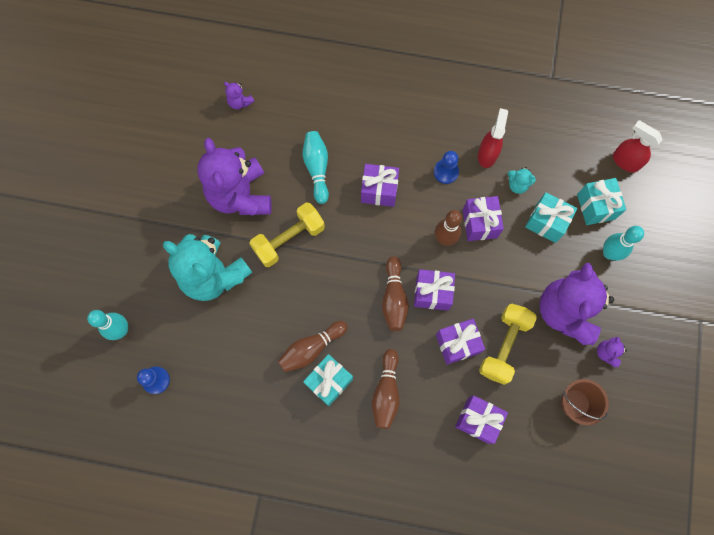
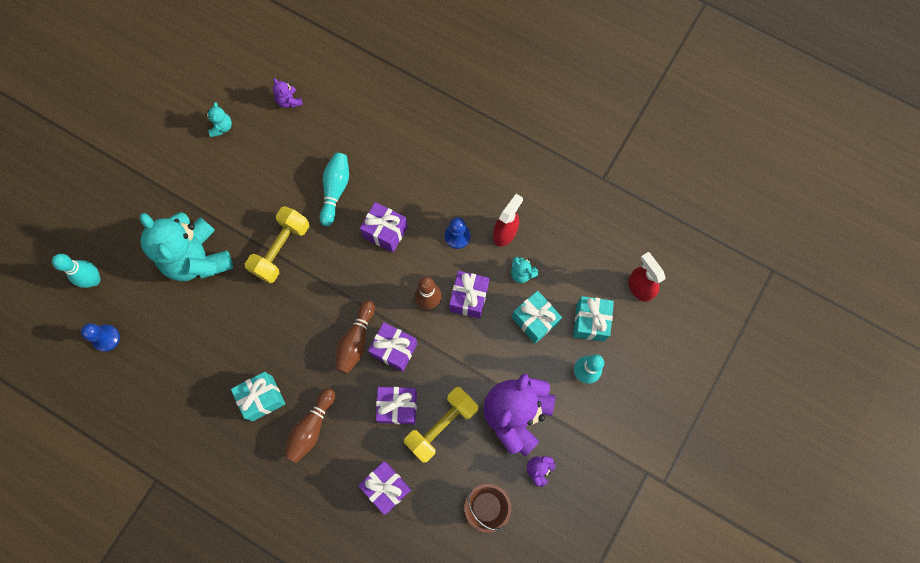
camera: 20 degrees right, 0 degrees up
purple teddy bear [197,138,272,216] -> none
yellow dumbbell [249,202,325,267] -> yellow dumbbell turned 45 degrees counterclockwise [245,206,309,283]
brown bowling pin [278,321,348,372] -> none
none -> turquoise teddy bear [205,102,232,137]

